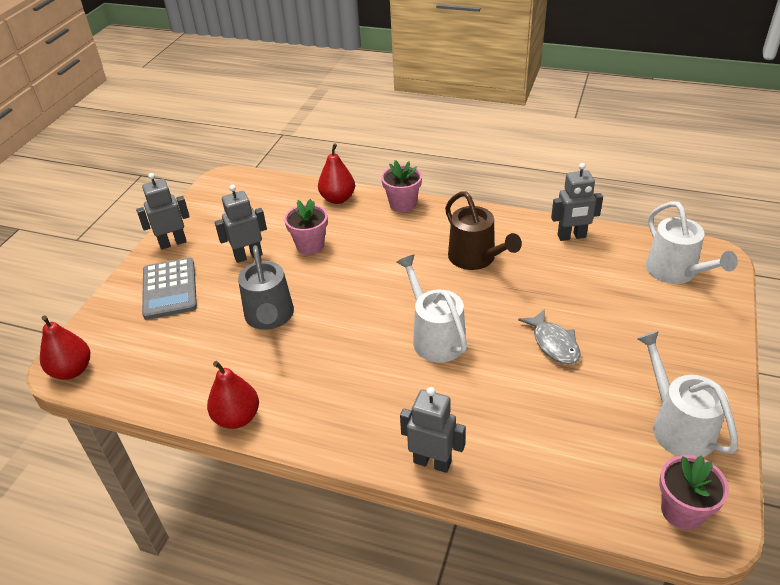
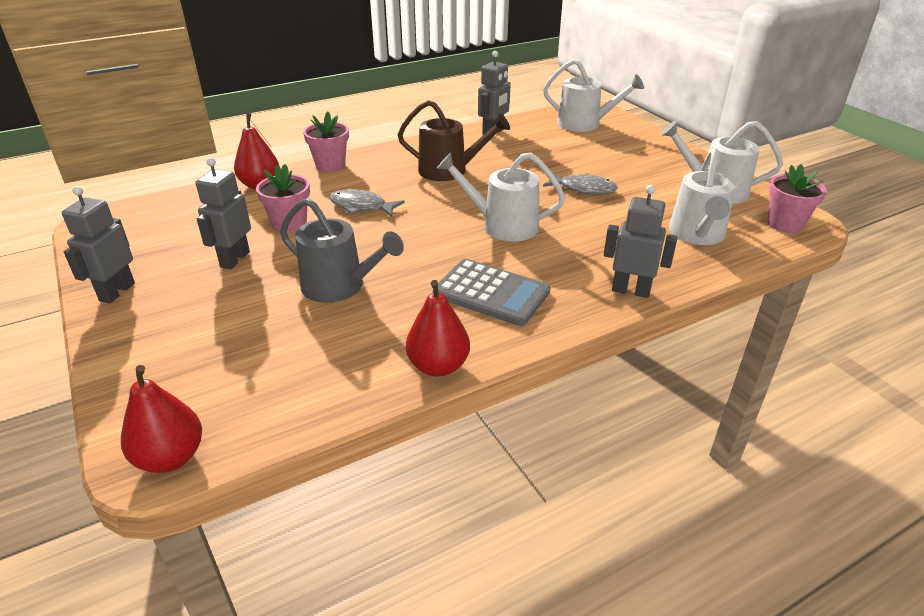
camera: 50 degrees left, 5 degrees down
grey calculator [142,257,197,320] -> grey calculator moved to [433,259,550,326]
grey robot [400,387,466,473] -> grey robot turned 45 degrees clockwise [604,185,678,298]
none -> grey fish [329,189,405,217]
none -> white watering can [669,148,736,245]

